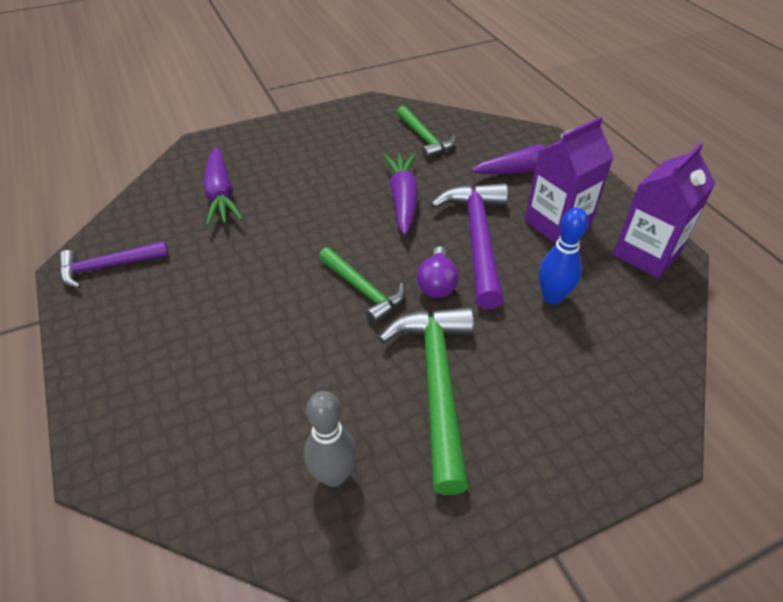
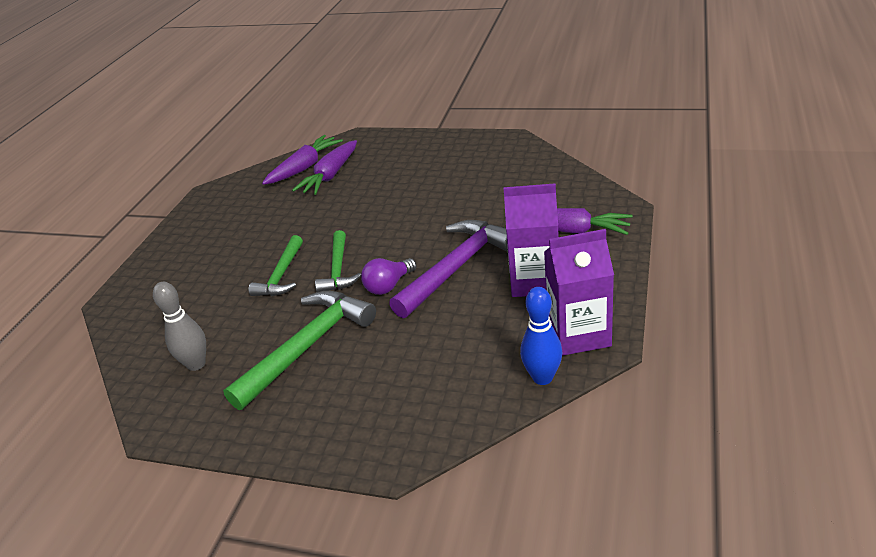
camera: 45 degrees right, 10 degrees down
purple hammer [59,241,168,289] -> none
purple carrot [383,153,418,235] -> purple carrot moved to [262,135,343,185]
green hammer [397,106,456,159] -> green hammer moved to [249,235,303,296]
blue bowling pin [539,207,588,304] -> blue bowling pin moved to [520,287,562,385]

